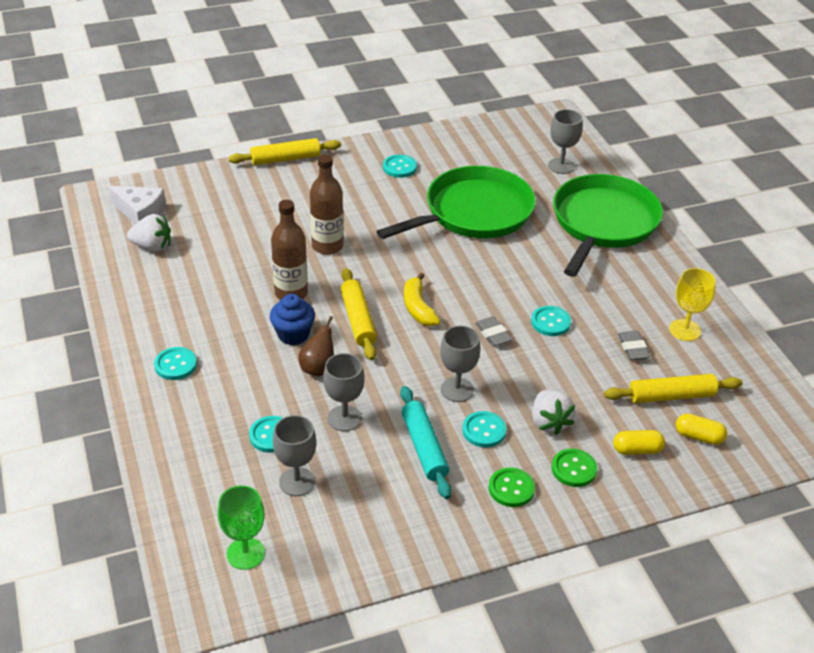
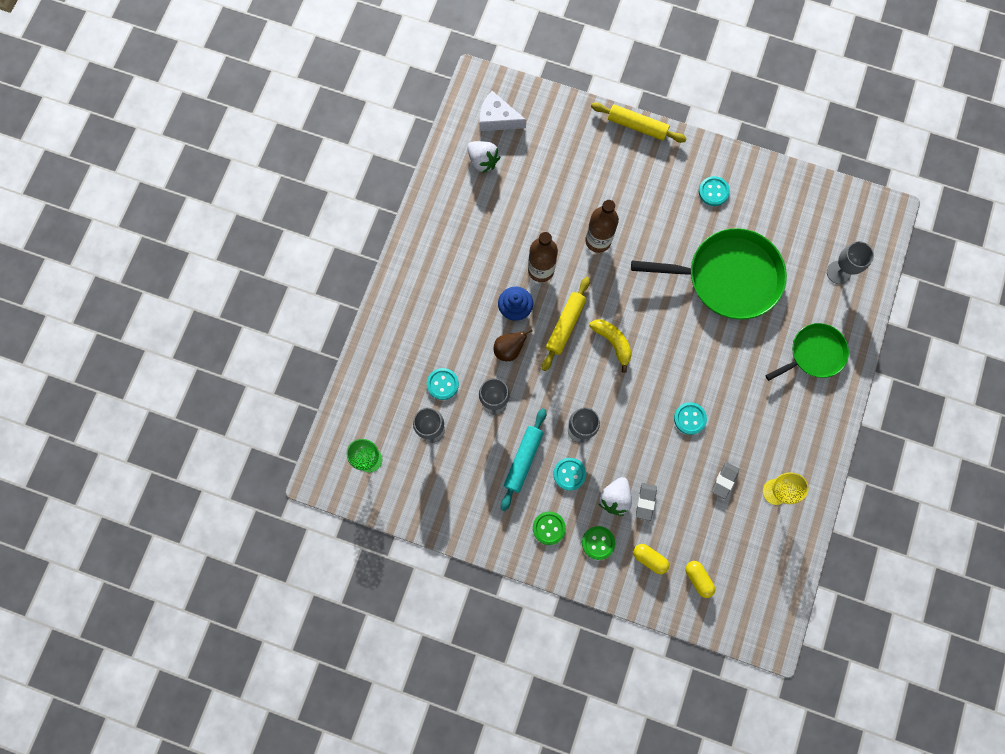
camera: 40 degrees right, 35 degrees up
white cheese [108,186,166,224] -> white cheese turned 135 degrees clockwise [479,91,526,131]
turquoise button [154,347,197,380] -> none
yellow banana [404,273,440,326] -> yellow banana turned 120 degrees clockwise [589,319,632,373]
grey eraser [475,316,512,347] -> grey eraser moved to [636,483,657,521]
green pan [553,174,663,277] -> green pan [765,323,849,381], size x0.58
yellow rolling pin [604,374,743,403] -> none

